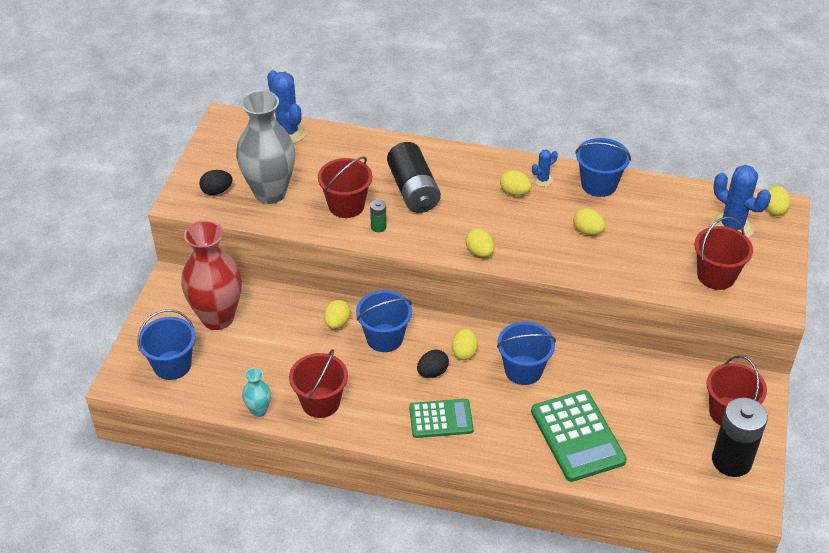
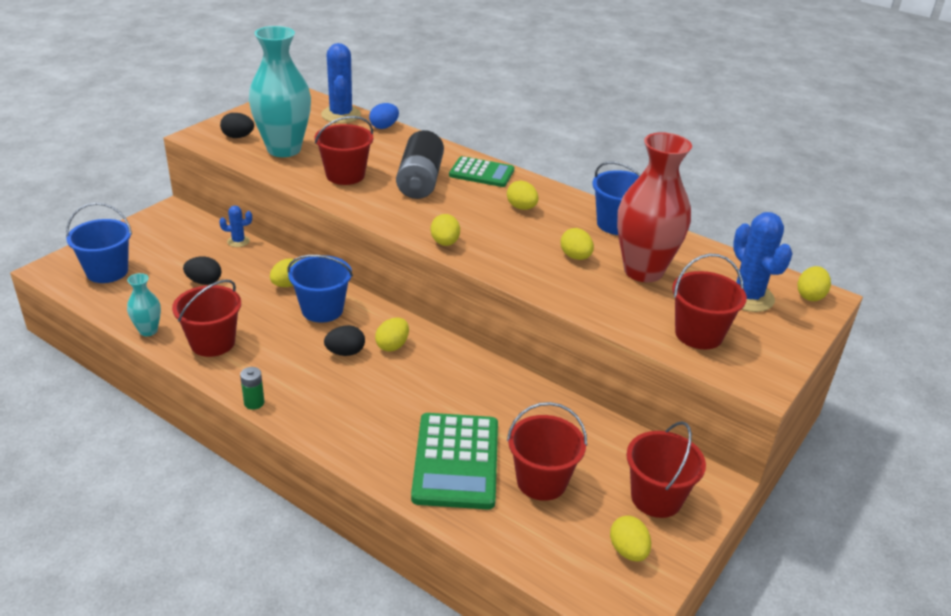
camera: 20 degrees right, 10 degrees down
red vase [181,220,242,330] -> red vase moved to [617,132,692,282]
grey vase [236,90,295,204] -> turquoise vase [249,26,311,157]
green battery [370,200,387,232] -> green battery moved to [240,367,265,410]
green calculator [409,399,474,438] -> green calculator moved to [449,156,514,187]
blue bucket [497,322,556,385] -> none
blue cactus [532,150,558,187] -> blue cactus moved to [219,206,252,247]
black battery [712,397,768,477] -> yellow egg [610,516,651,561]
none -> black egg [183,257,221,285]
none -> blue egg [369,103,399,129]
none -> red bucket [507,402,587,501]

